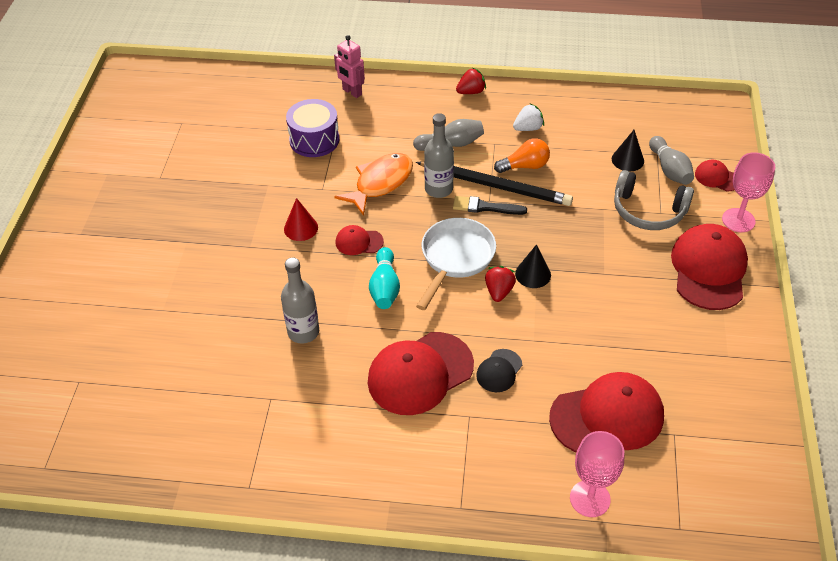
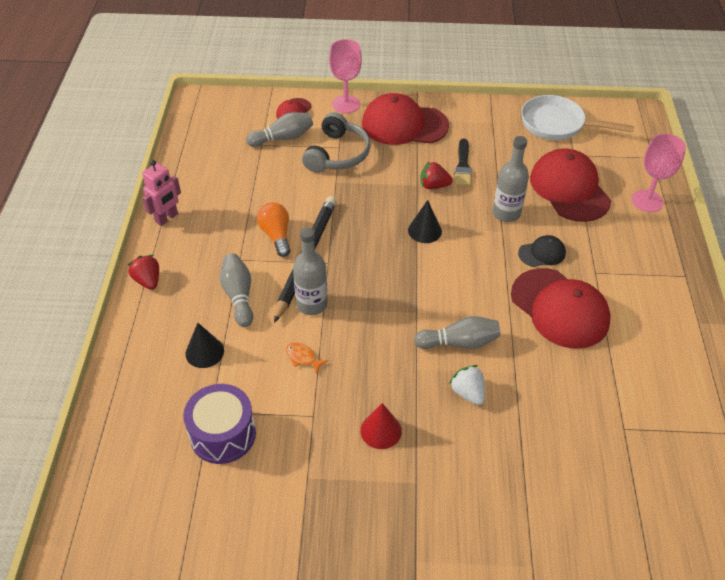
camera: 95 degrees left, 0 degrees up
grey bottle [281,258,319,344] -> grey bottle moved to [493,136,529,222]
pink robot [334,35,365,98] -> pink robot moved to [142,160,181,226]
orange fish [334,153,413,216] -> orange fish [286,342,328,374], size x0.43
red cap [336,225,384,255] -> none
turquoise bowling pin [369,247,400,309] -> grey bowling pin [414,316,501,349]
white pan [416,218,496,310] -> white pan moved to [521,95,634,140]
black brush [453,196,527,215] -> black brush moved to [455,139,472,186]
black cap [476,349,522,392] -> black cap turned 45 degrees counterclockwise [518,235,566,267]
red strawberry [485,266,516,302] -> red strawberry moved to [420,162,453,189]
white strawberry [513,104,544,131] -> white strawberry moved to [449,365,485,405]
black cone [612,130,644,171] -> black cone moved to [185,323,224,368]

